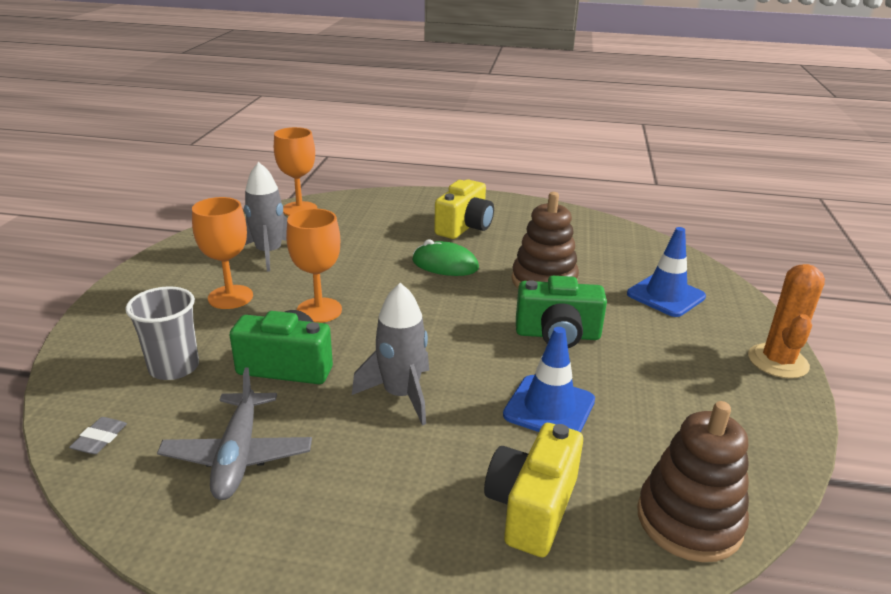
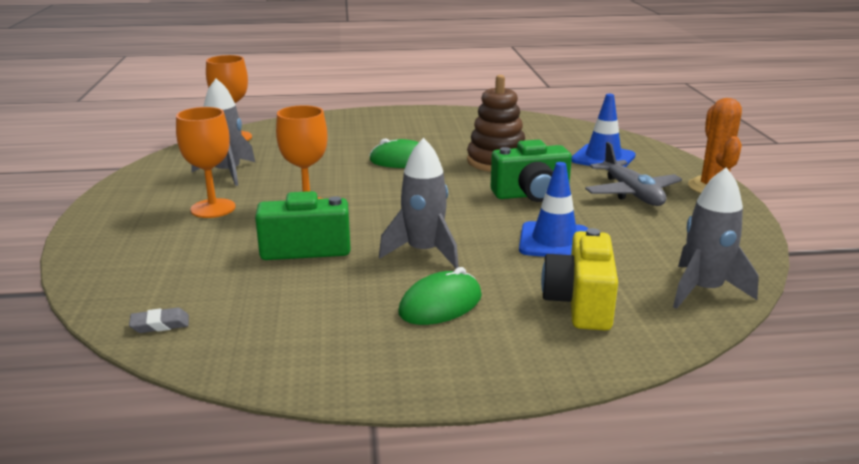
camera: 15 degrees left, 5 degrees down
grey eraser [69,417,127,454] -> grey eraser turned 75 degrees clockwise [129,308,189,333]
grey cup [125,286,199,380] -> none
grey plane [157,367,312,500] -> grey plane moved to [585,142,682,206]
yellow camera [434,180,494,239] -> none
brown stacking toy [637,401,749,562] -> grey rocket [673,167,759,309]
none -> green mouse [398,267,482,325]

